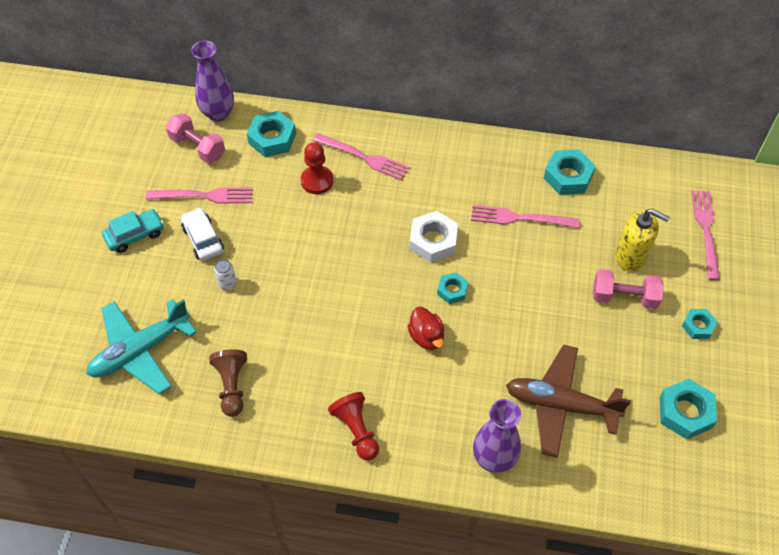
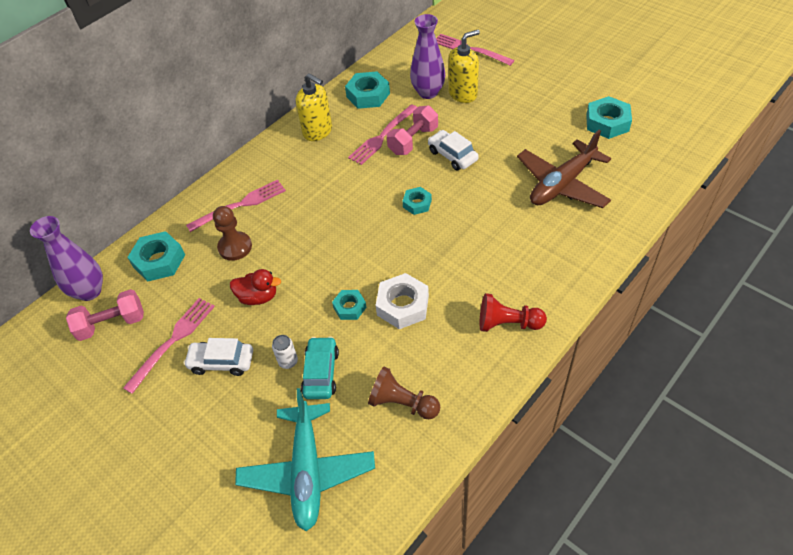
camera: 55 degrees left, 5 degrees down
turquoise car [102,209,164,253] -> turquoise car moved to [301,336,339,399]
red pawn [301,142,333,194] -> brown pawn [213,206,252,261]
red duck [407,307,445,350] -> red duck moved to [230,269,281,305]
white nut [410,211,458,263] -> white nut moved to [375,273,429,329]
purple vase [473,399,521,473] -> purple vase moved to [410,14,445,99]
pink dumbbell [593,269,664,309] -> pink dumbbell moved to [387,106,438,155]
turquoise nut [682,309,718,339] -> turquoise nut moved to [332,290,367,320]
none -> yellow soap dispenser [296,73,332,141]
none -> white car [428,130,478,171]

